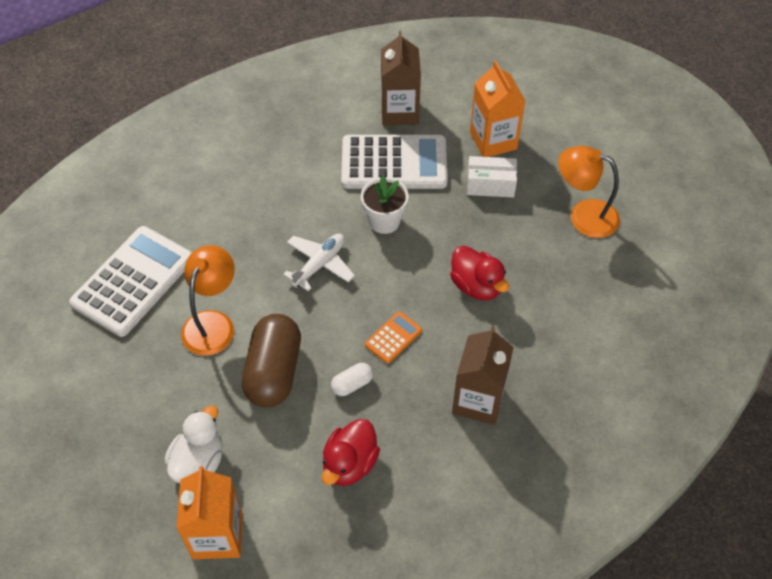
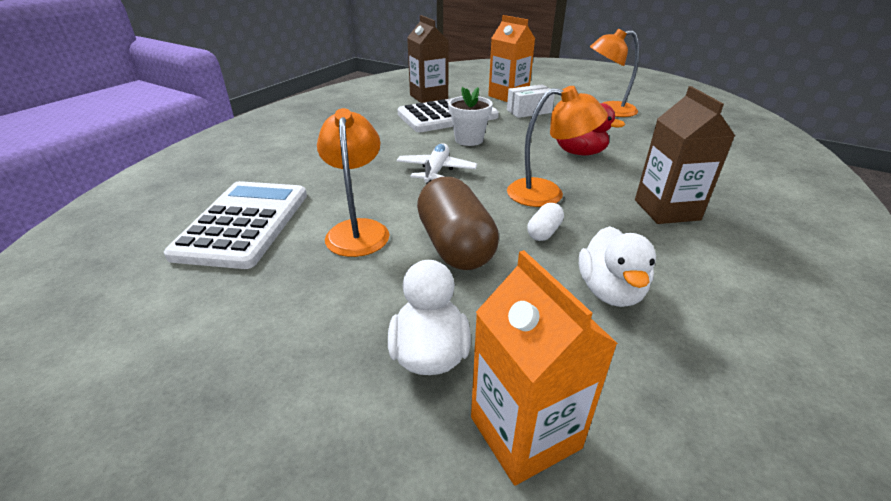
camera: 25 degrees left, 20 degrees down
red duck [322,419,380,486] -> white duck [579,226,656,307]
orange calculator [365,311,422,364] -> orange lamp [507,86,608,207]

